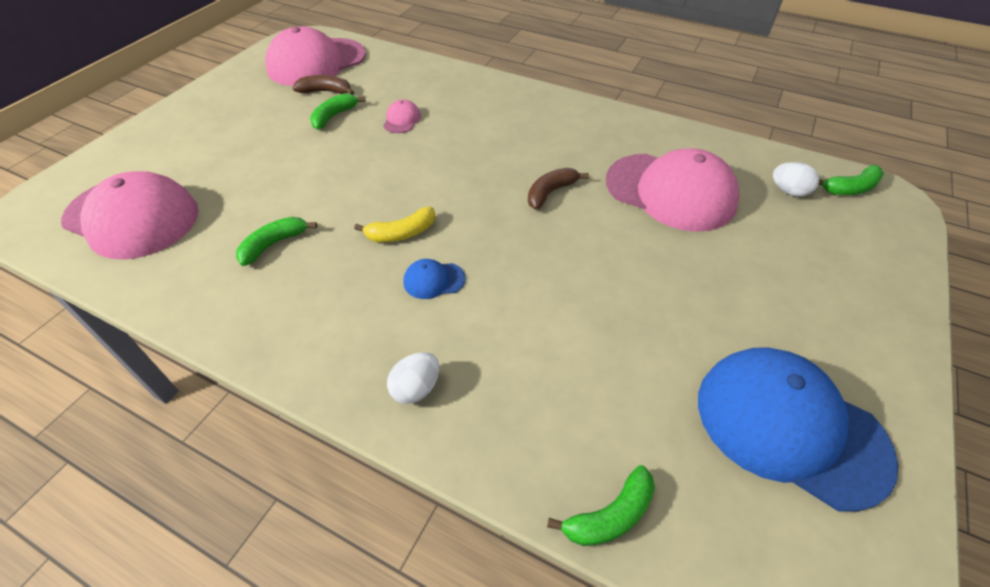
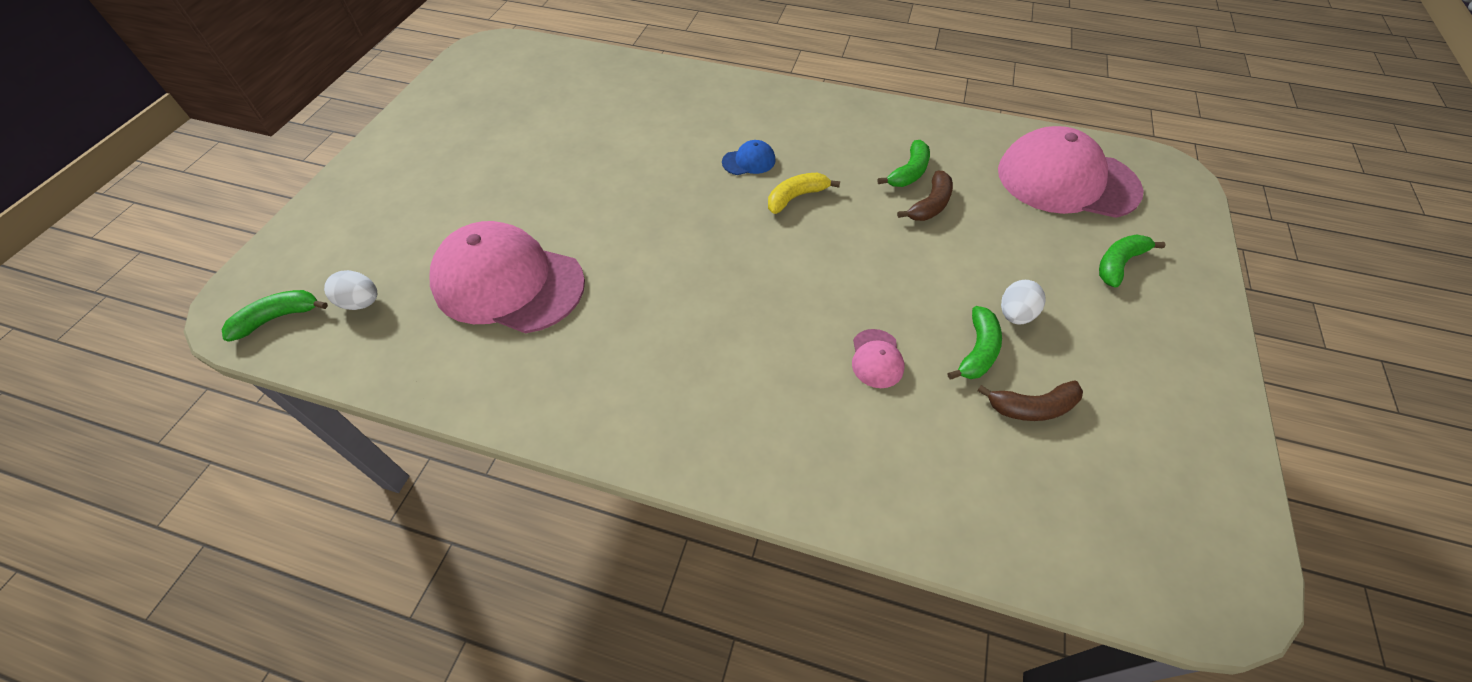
camera: 170 degrees right, 5 degrees up
pink cap [265,26,366,86] -> none
white egg [387,352,439,404] -> white egg moved to [1001,280,1046,325]
brown banana [528,168,589,210] -> brown banana moved to [897,171,953,221]
green banana [547,465,655,546] -> green banana moved to [1099,235,1166,287]
blue cap [698,348,899,512] -> none

